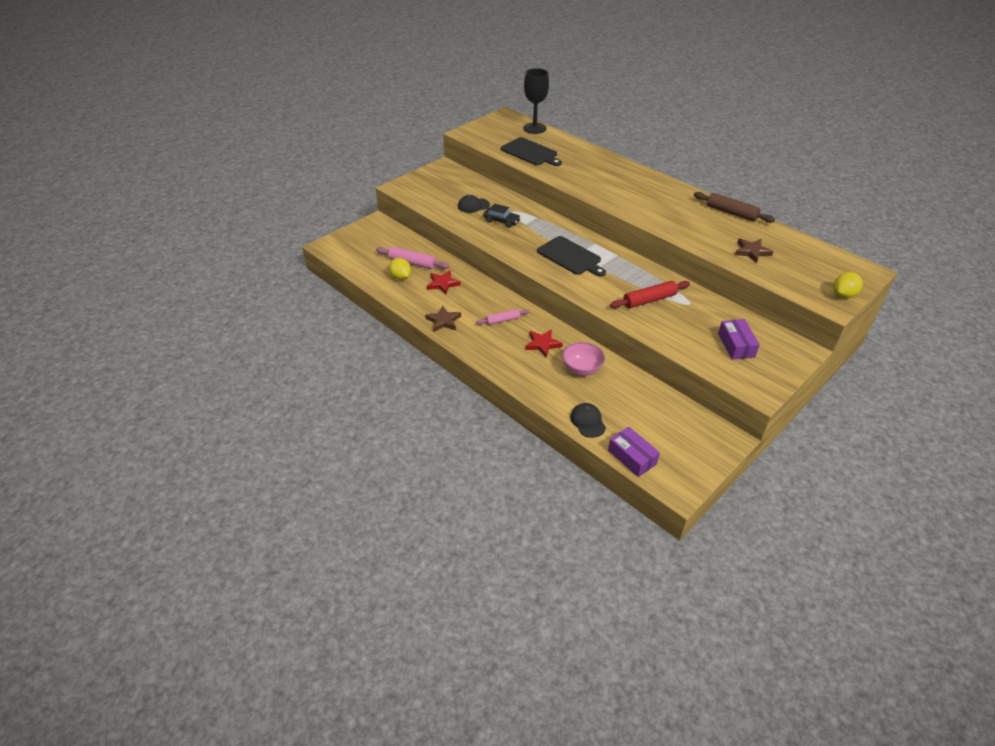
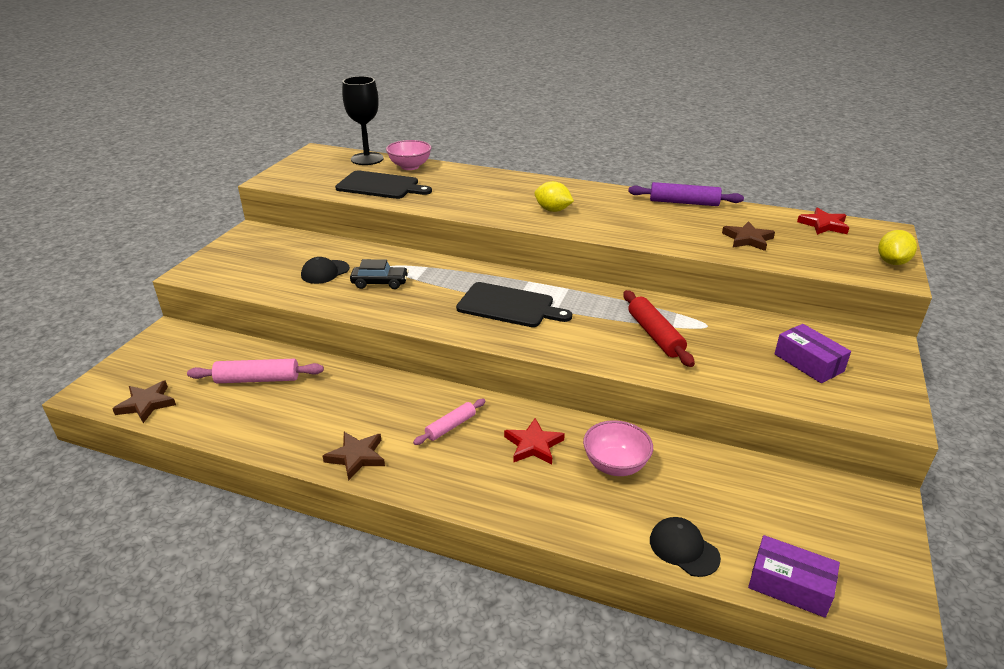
camera: 25 degrees left, 10 degrees down
yellow lemon [389,258,411,280] -> yellow lemon moved to [535,181,574,212]
red star [427,271,461,295] -> red star moved to [797,208,849,235]
red rolling pin [610,281,690,308] -> red rolling pin turned 60 degrees counterclockwise [624,290,695,367]
brown rolling pin [694,192,775,223] -> purple rolling pin [628,182,744,206]
none -> brown star [112,380,176,423]
none -> pink bowl [386,140,432,170]

